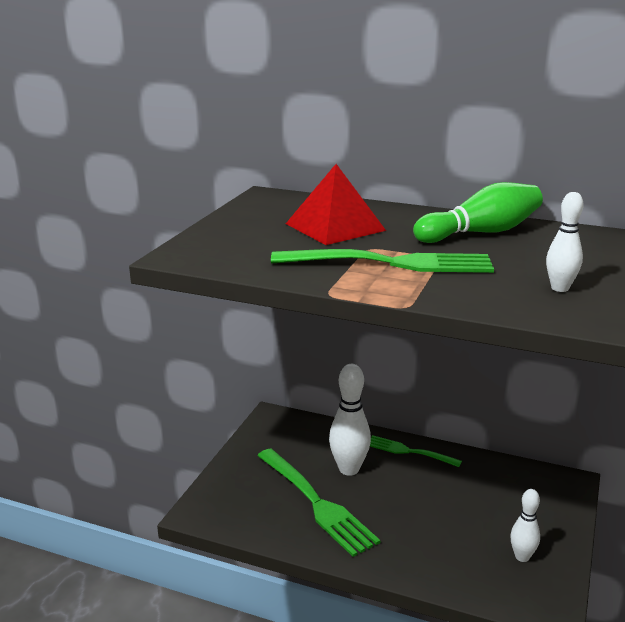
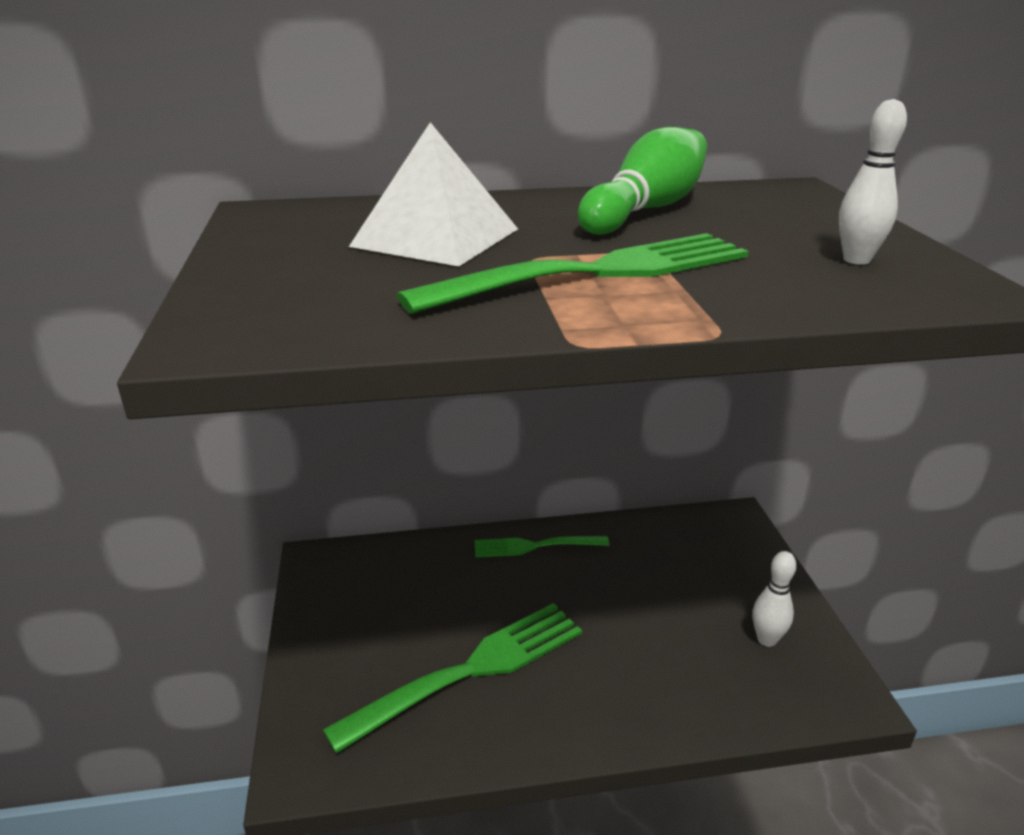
camera: 30 degrees left, 5 degrees up
green fork [257,449,381,557] -> green fork turned 60 degrees counterclockwise [323,603,582,754]
red pyramid [286,164,386,245] -> white pyramid [349,122,518,266]
white bowling pin [329,364,371,476] -> none

